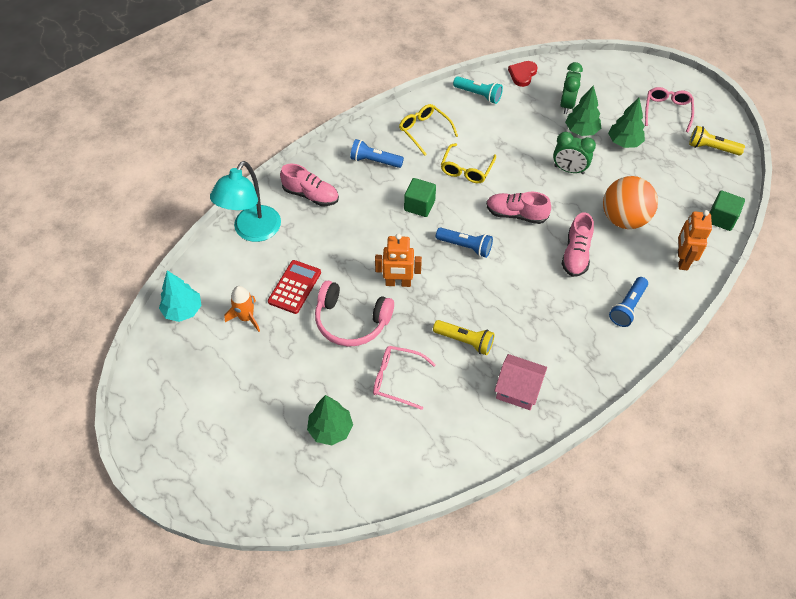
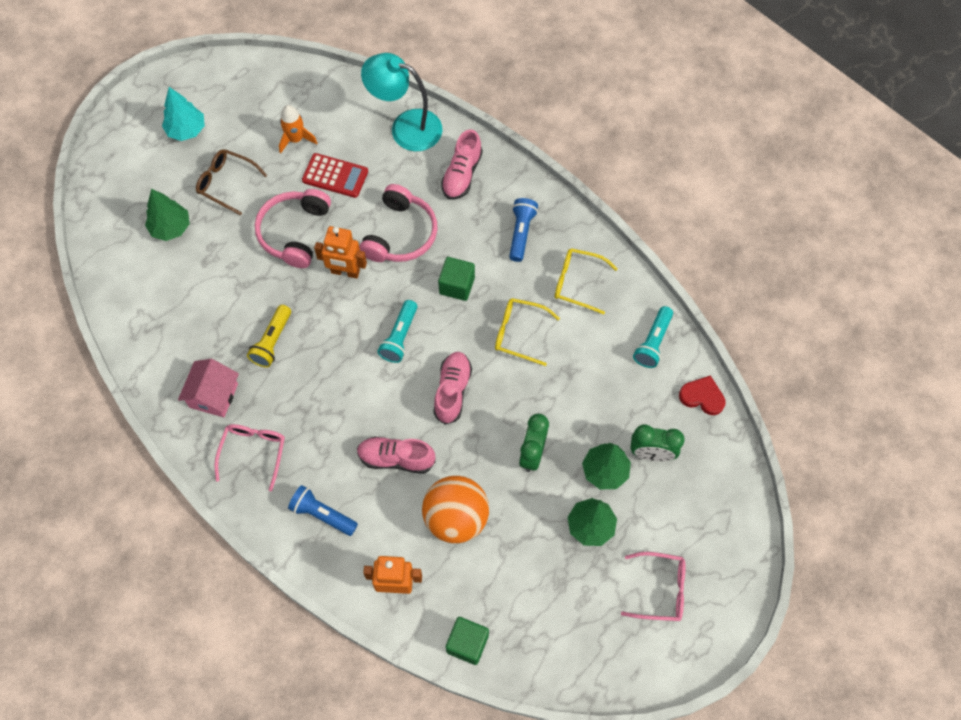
camera: 85 degrees right, 10 degrees up
turquoise tree [159,271,202,322] -> turquoise tree moved to [162,87,205,141]
pink glasses [373,346,436,410] -> pink glasses moved to [215,424,285,491]
orange robot [375,233,422,287] -> orange robot turned 75 degrees counterclockwise [314,226,367,279]
yellow glasses [399,104,458,156] -> yellow glasses turned 120 degrees counterclockwise [555,248,618,315]
blue flashlight [436,227,493,258] -> turquoise flashlight [377,300,417,363]
yellow flashlight [689,126,745,156] -> none
none -> brown glasses [196,149,268,215]
none -> pink headphones [359,184,437,262]

